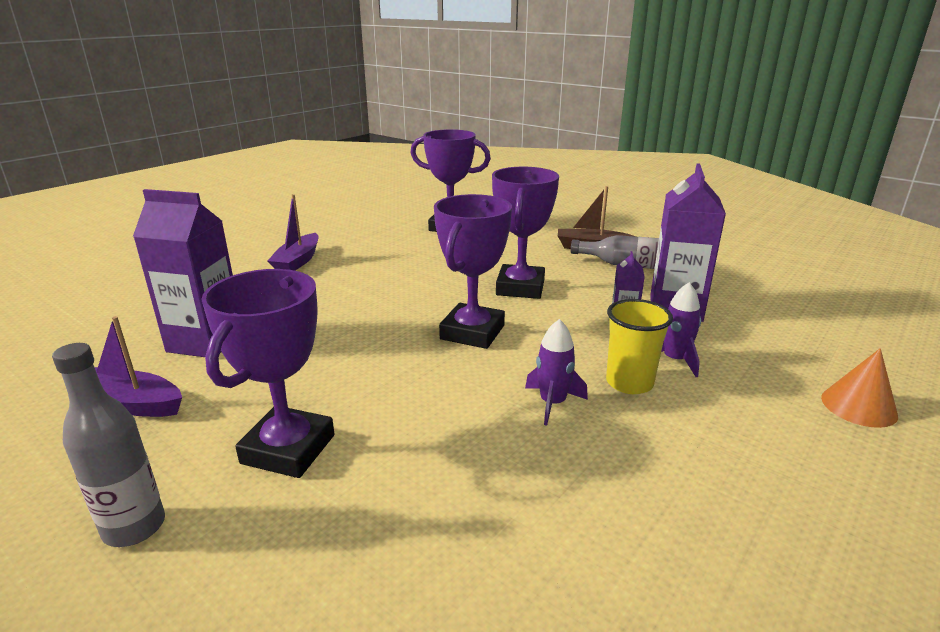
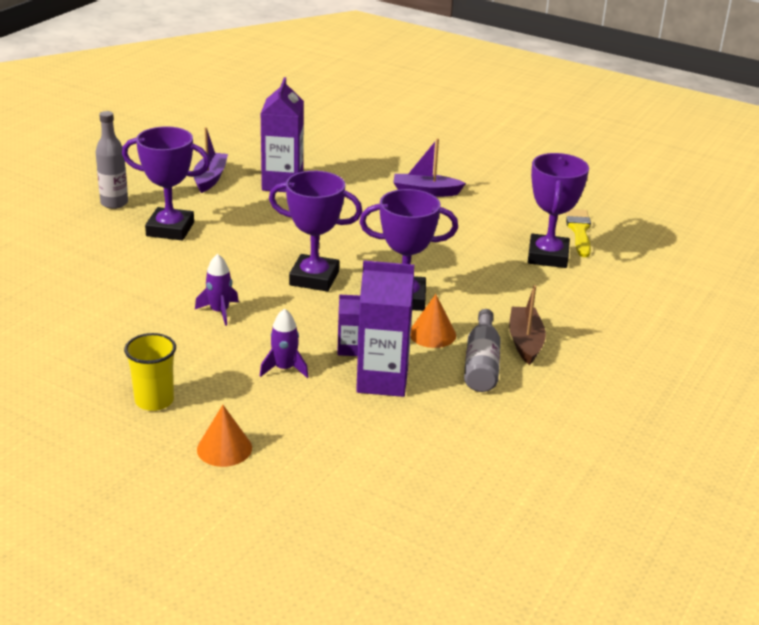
camera: 80 degrees right, 5 degrees up
yellow cup [606,299,673,394] -> yellow cup moved to [124,333,176,411]
none -> orange cone [410,294,456,348]
none -> yellow brush [566,209,591,257]

